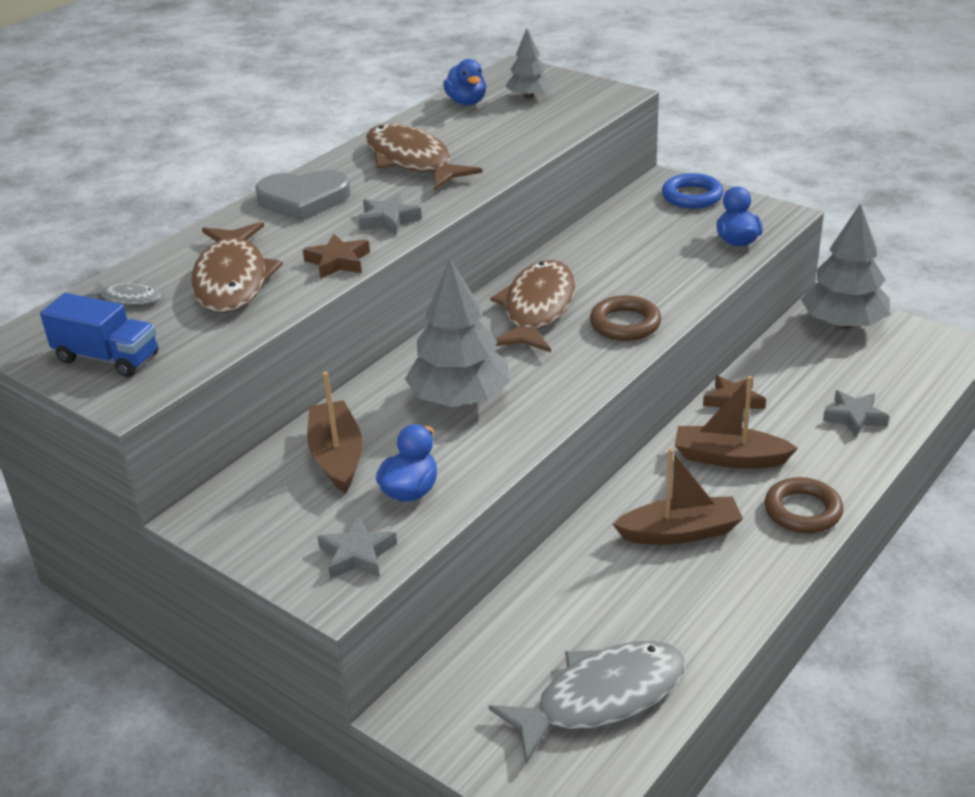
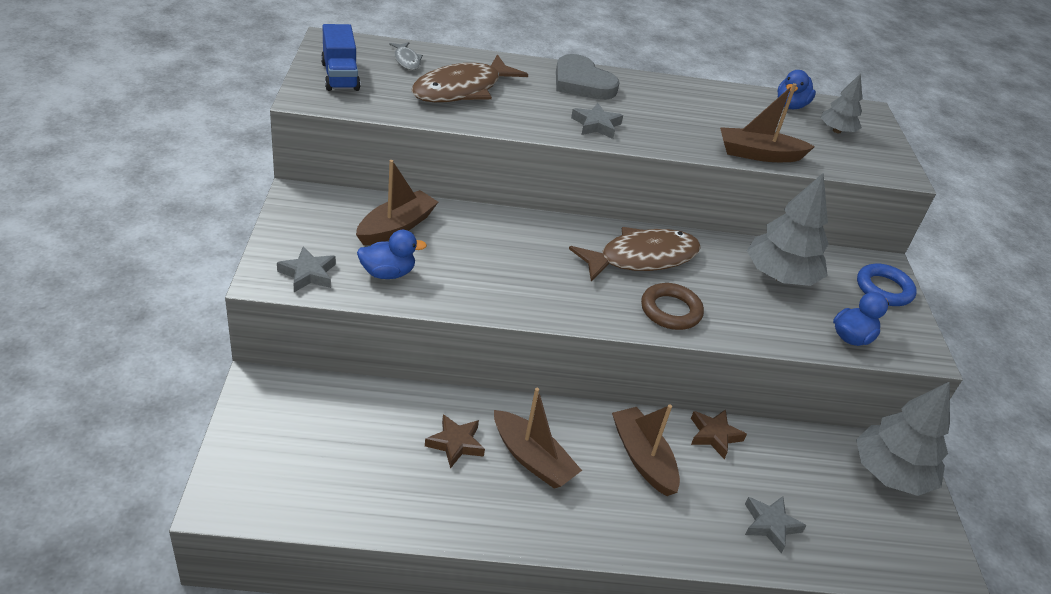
camera: 45 degrees right, 5 degrees up
brown star [303,234,370,279] -> brown star moved to [425,414,485,469]
brown fish [366,124,482,190] -> none
grey tree [405,259,510,407] -> grey tree moved to [747,173,829,286]
grey fish [488,641,687,764] -> none
brown ring [765,477,843,533] -> none
none -> brown boat [720,83,815,162]

